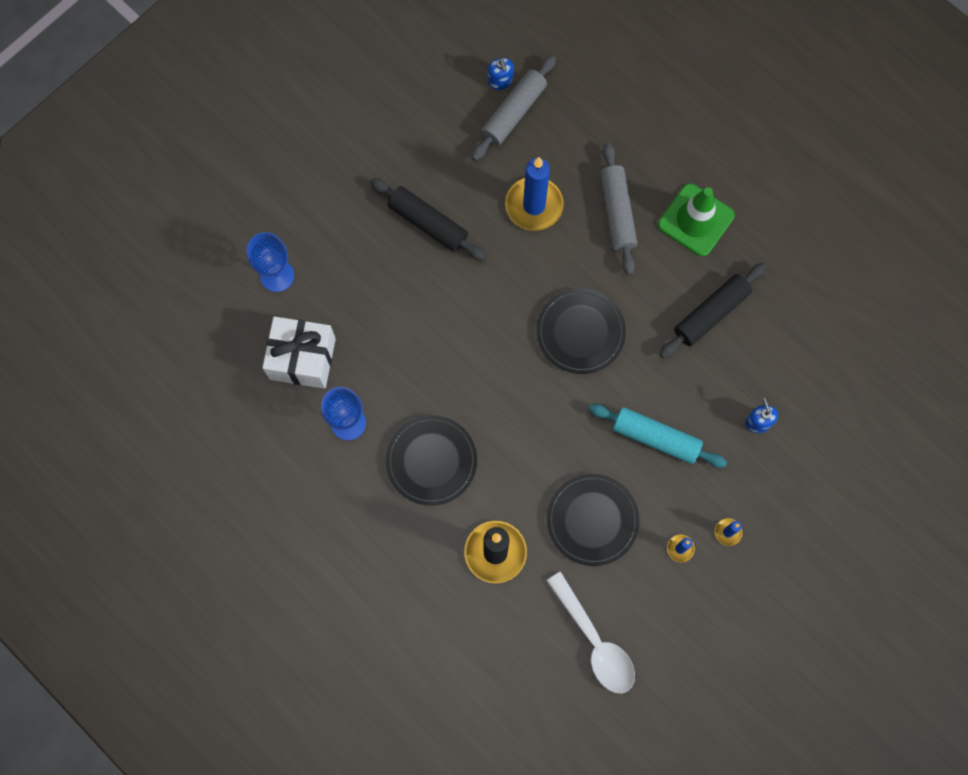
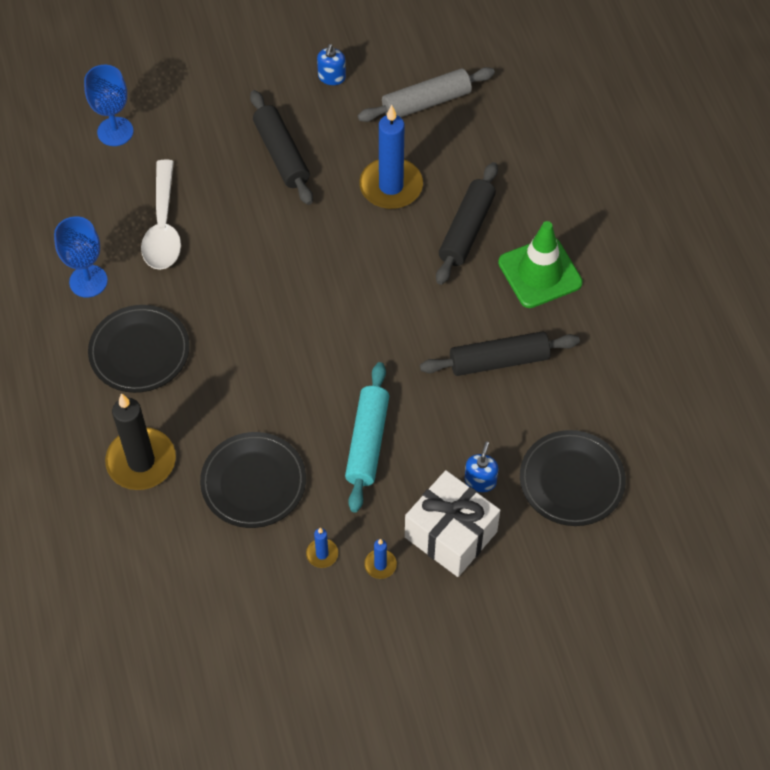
camera: 30 degrees right, 15 degrees down
white gift [262,316,336,389] -> white gift moved to [405,470,500,577]
blue soap dispenser [488,58,514,90] -> blue soap dispenser moved to [317,44,346,85]
black plate [536,288,626,374] -> black plate moved to [520,430,626,526]
white spoon [547,572,635,693] -> white spoon moved to [141,160,181,270]
turquoise rolling pin [589,404,727,468] -> turquoise rolling pin turned 45 degrees clockwise [345,362,389,513]
grey rolling pin [600,143,638,275] -> black rolling pin [436,162,498,285]

